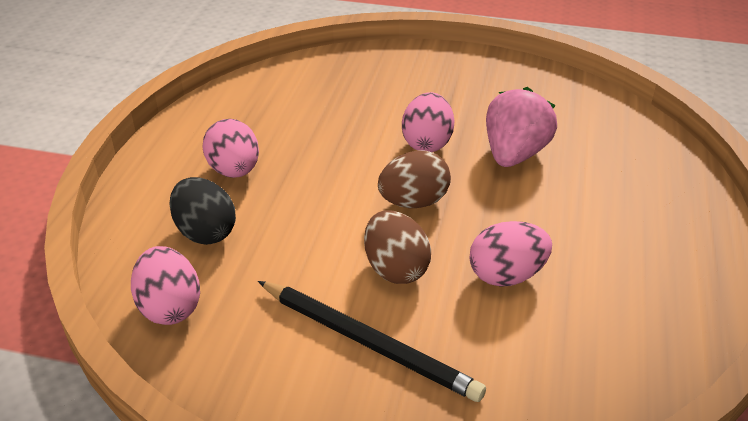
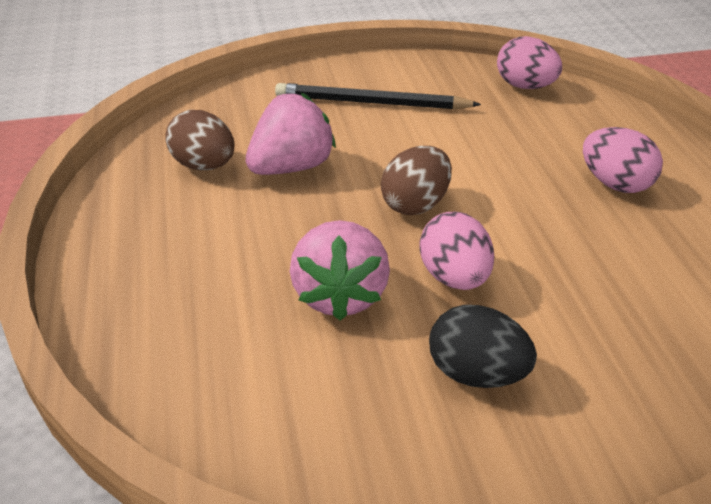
camera: 155 degrees right, 0 degrees up
black egg [170,177,236,245] -> black egg moved to [429,305,537,388]
brown egg [364,211,431,284] -> brown egg moved to [165,110,235,170]
pink egg [470,221,552,287] -> pink strawberry [246,93,336,175]

